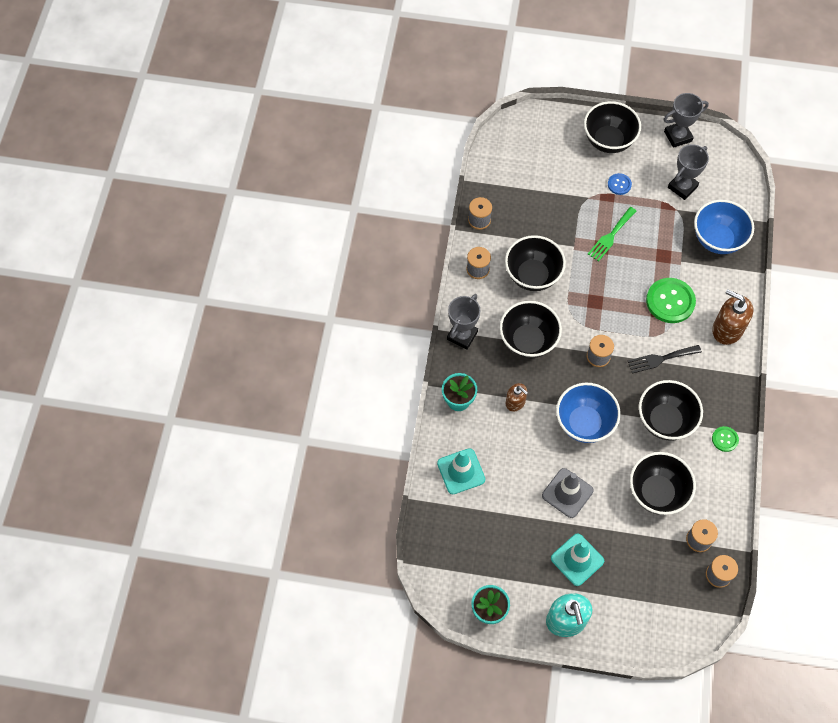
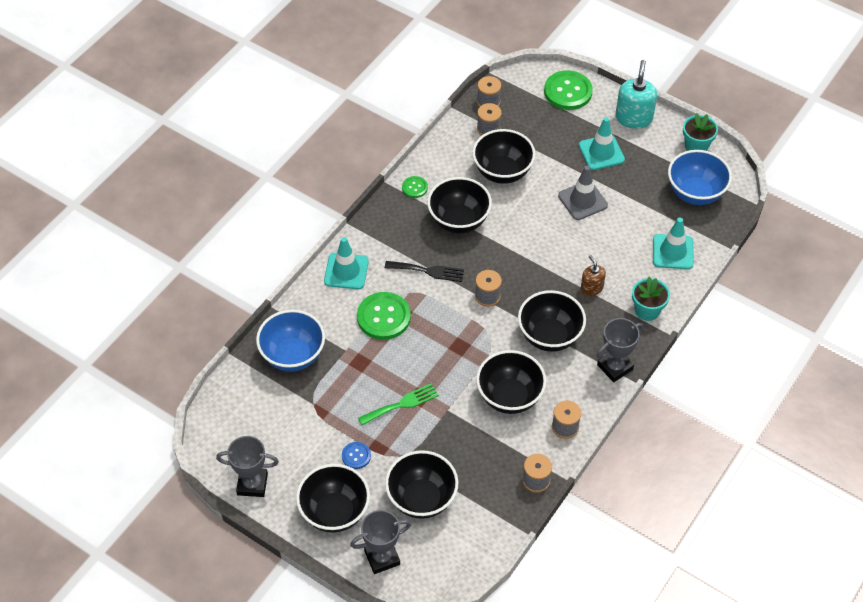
camera: 155 degrees left, 10 degrees down
blue bowl [556,383,621,443] -> blue bowl moved to [668,150,732,205]
grey trophy [668,144,709,200] -> grey trophy moved to [350,510,411,574]
brown soap dispenser [712,289,753,345] -> turquoise traffic cone [324,237,369,289]
none -> black bowl [385,450,458,519]
none -> green button [544,70,593,110]

